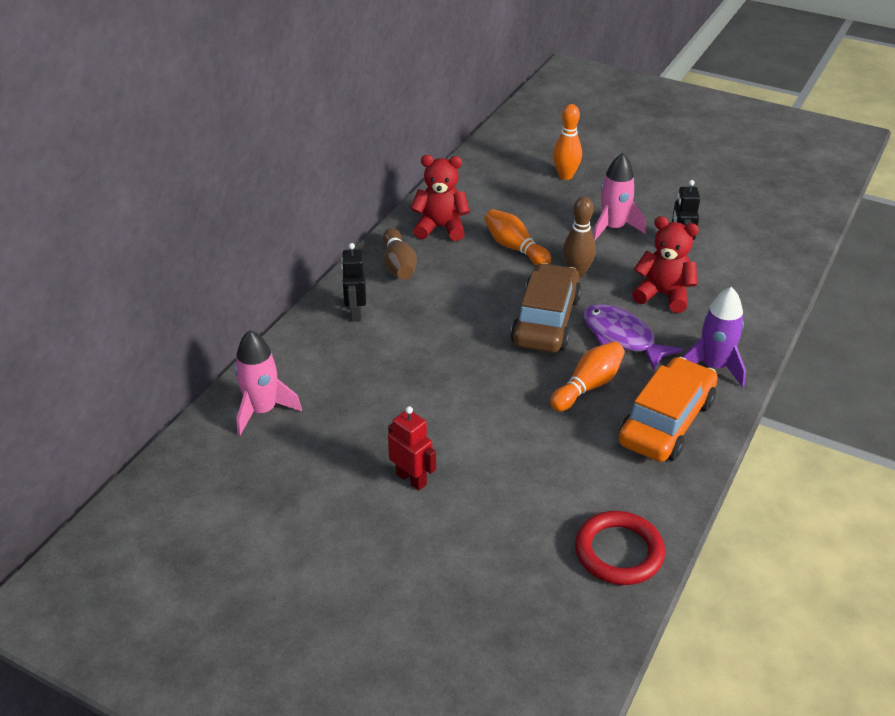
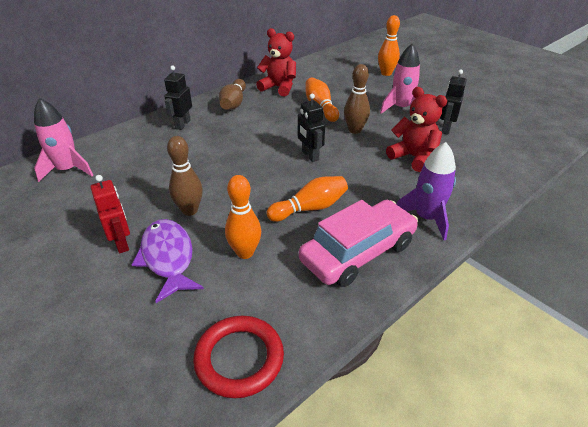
camera: 20 degrees right, 0 degrees up
brown car [511,263,582,353] -> black robot [298,94,325,162]
purple fish [583,304,683,371] -> purple fish moved to [132,219,204,303]
orange car [618,357,718,462] -> pink car [299,200,418,287]
none -> brown bowling pin [167,136,203,216]
none -> orange bowling pin [225,175,261,259]

